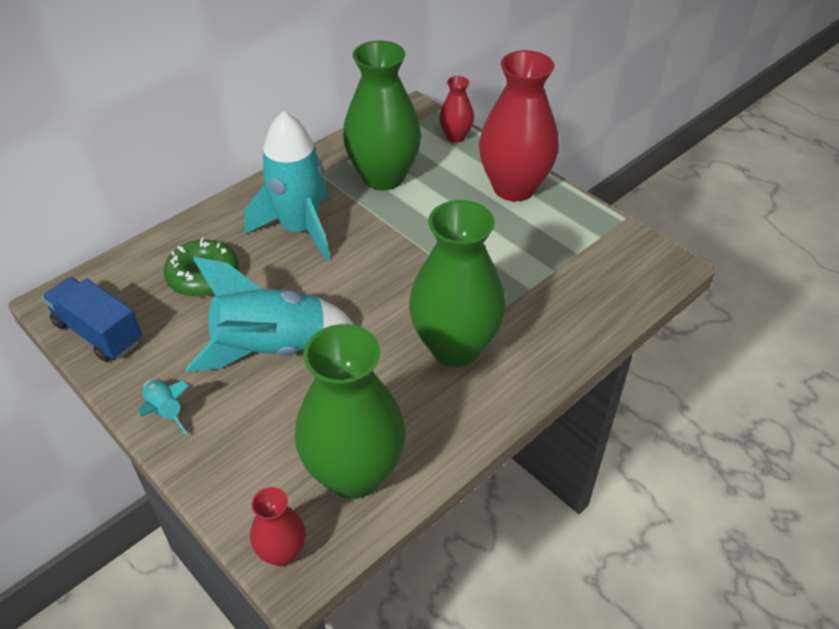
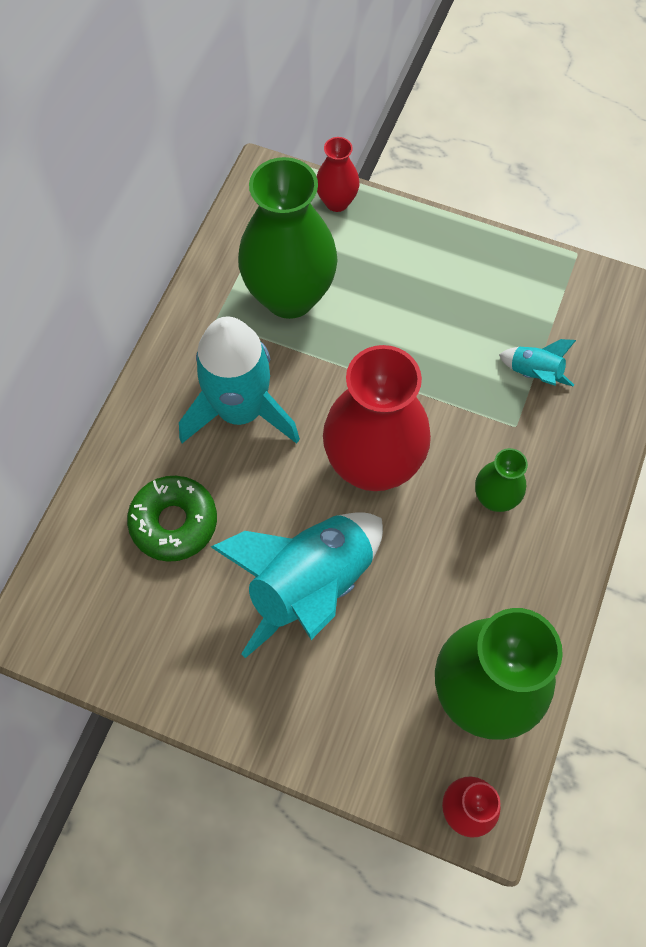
camera: 25 degrees left, 20 degrees up
blue truck [42,277,142,362] -> none
turquoise rocket [138,379,190,435] -> turquoise rocket moved to [499,339,576,386]
green vase [409,200,506,367] -> green vase [475,448,528,512], size x0.48
red vase [479,50,559,201] -> red vase moved to [323,345,431,491]

